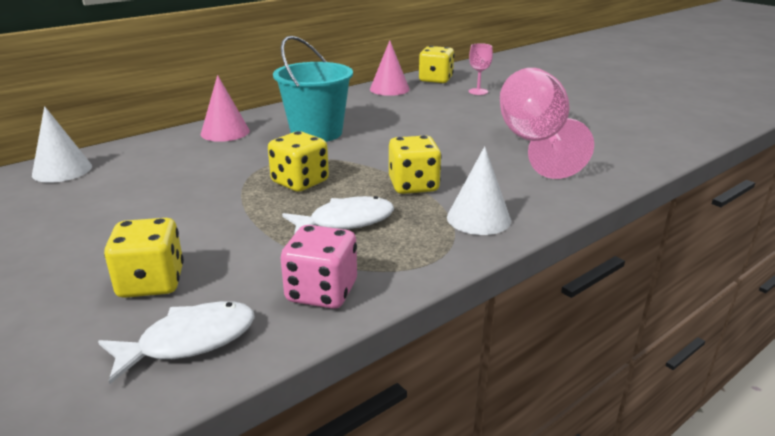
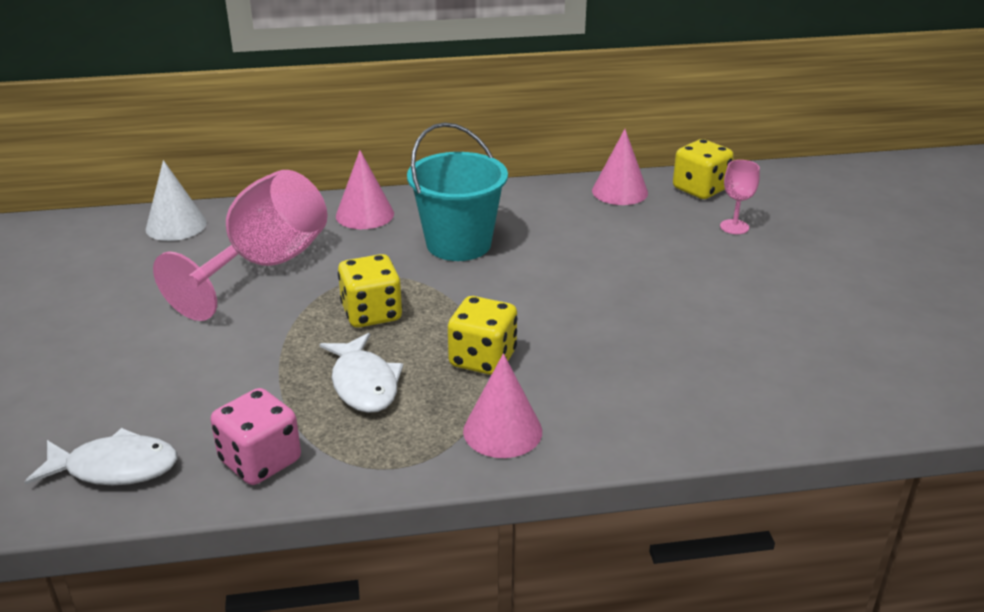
camera: 30 degrees right, 5 degrees up
yellow dice [104,218,184,298] -> none
white fish [282,196,394,234] -> white fish turned 60 degrees clockwise [319,333,403,413]
white cone [447,146,511,235] -> pink cone [463,353,542,458]
pink goblet [500,68,594,179] -> pink goblet moved to [153,170,327,321]

